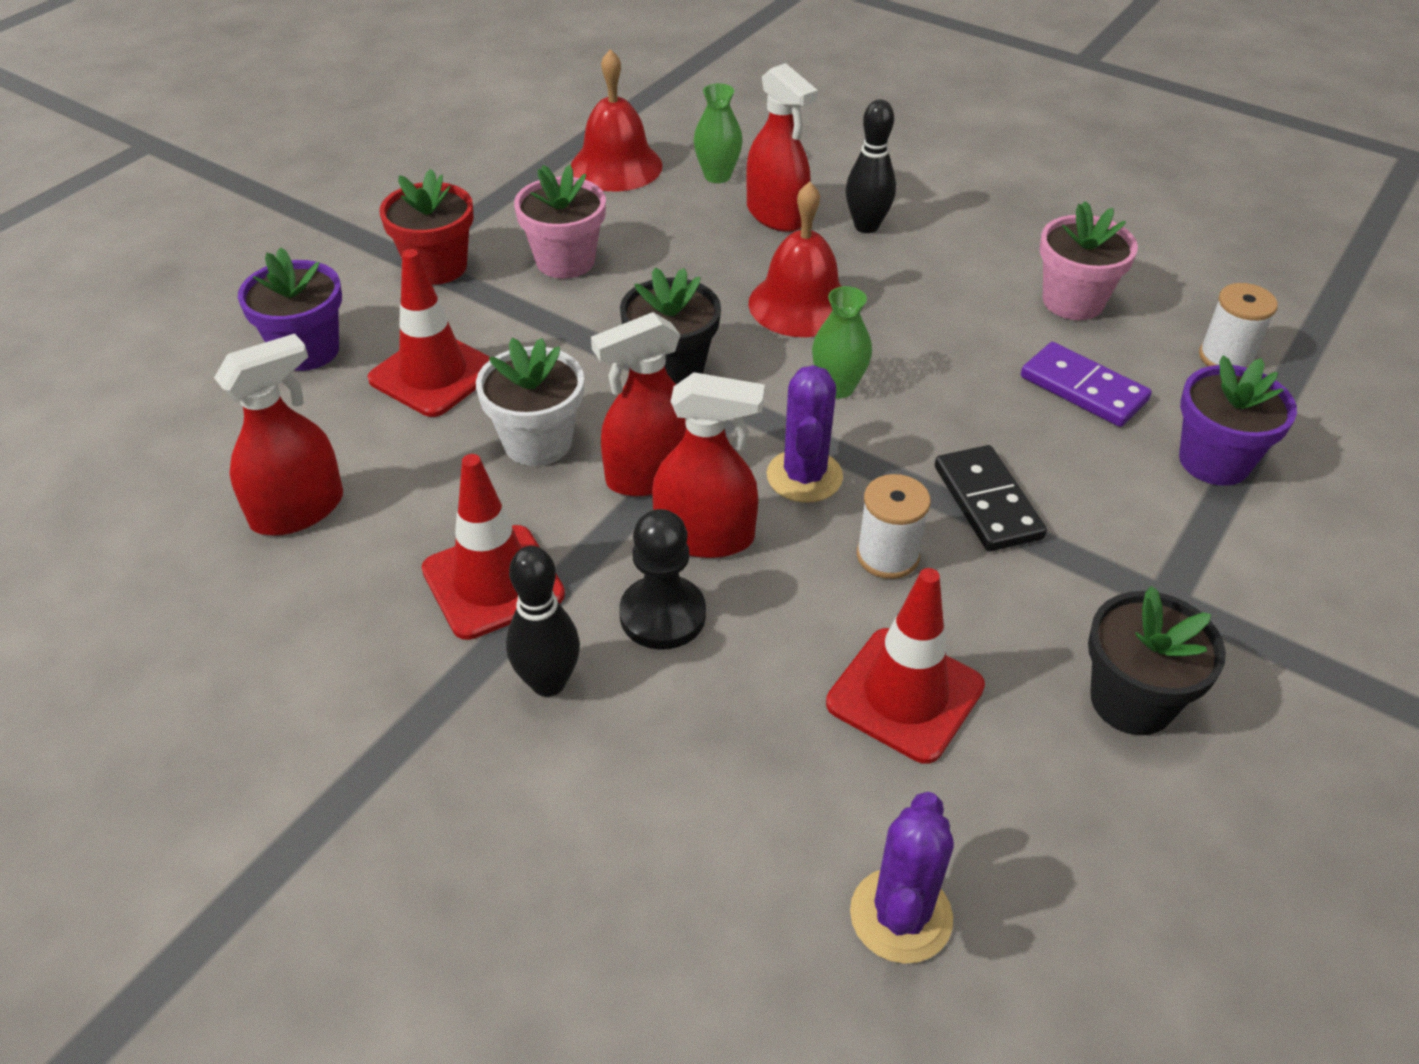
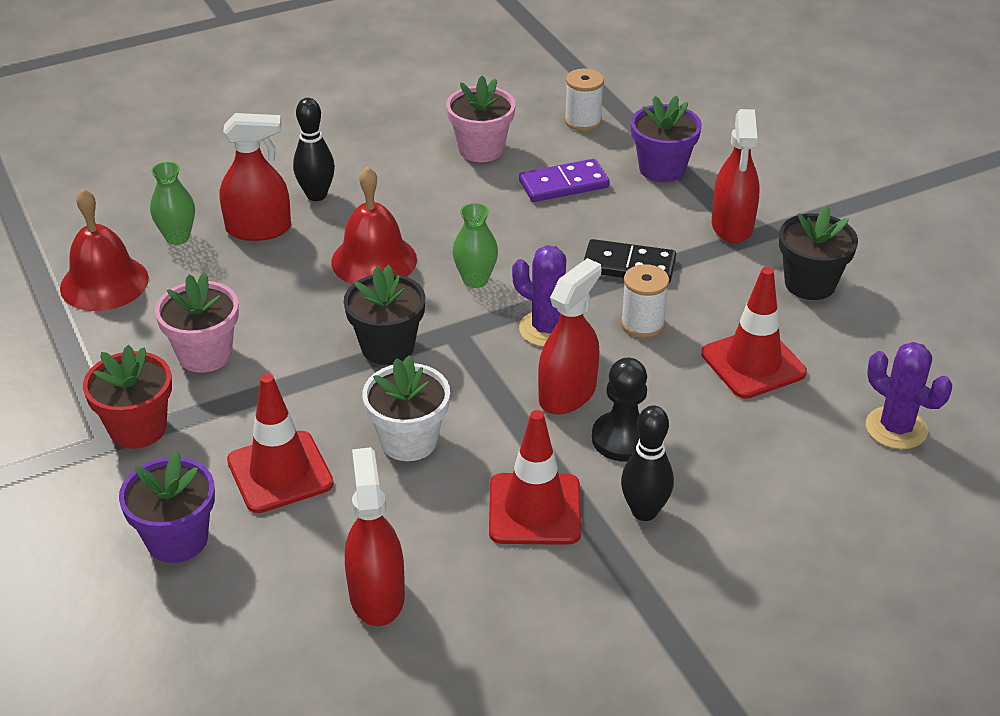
camera: 60 degrees left, 5 degrees down
red spray bottle [591,312,686,496] -> red spray bottle moved to [712,109,759,243]

